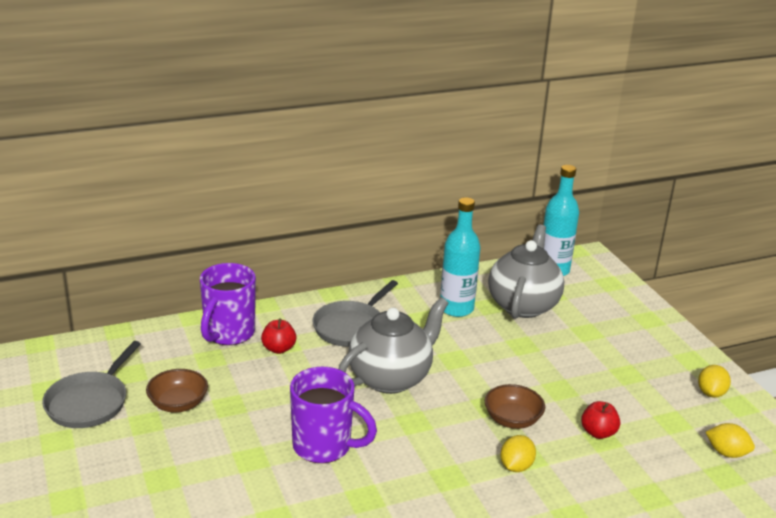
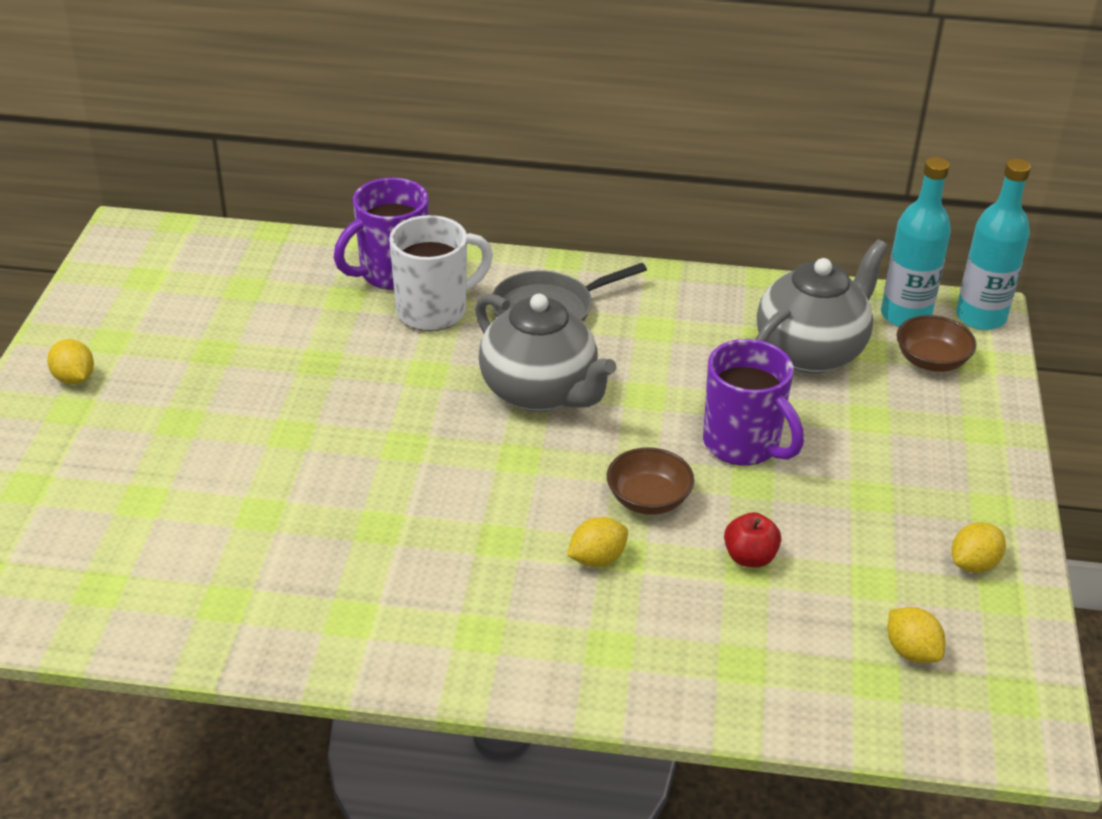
camera: 30 degrees right, 10 degrees up
grey pan [42,341,141,428] -> none
brown bowl [146,369,208,412] -> brown bowl moved to [897,315,976,372]
red apple [261,319,297,354] -> white mug [389,215,493,331]
purple mug [290,367,377,463] -> purple mug moved to [703,339,804,466]
grey teapot [338,297,449,394] -> grey teapot turned 60 degrees clockwise [475,294,616,412]
turquoise bottle [440,197,481,317] -> turquoise bottle moved to [956,159,1031,330]
none -> yellow lemon [47,339,94,385]

